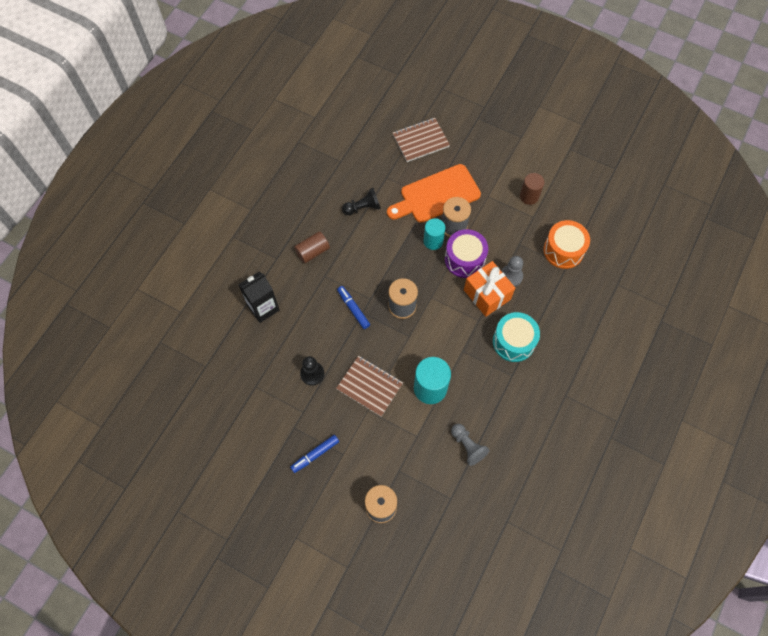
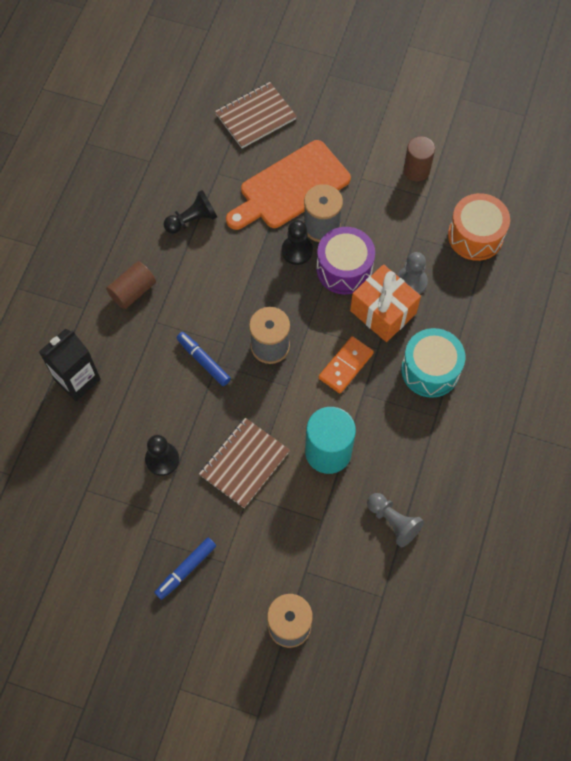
camera: 10 degrees left, 0 degrees up
brown notebook [336,356,403,417] -> brown notebook turned 75 degrees counterclockwise [199,418,290,508]
turquoise cylinder [423,218,445,250] -> black pawn [282,220,313,265]
none -> orange domino [318,336,374,394]

